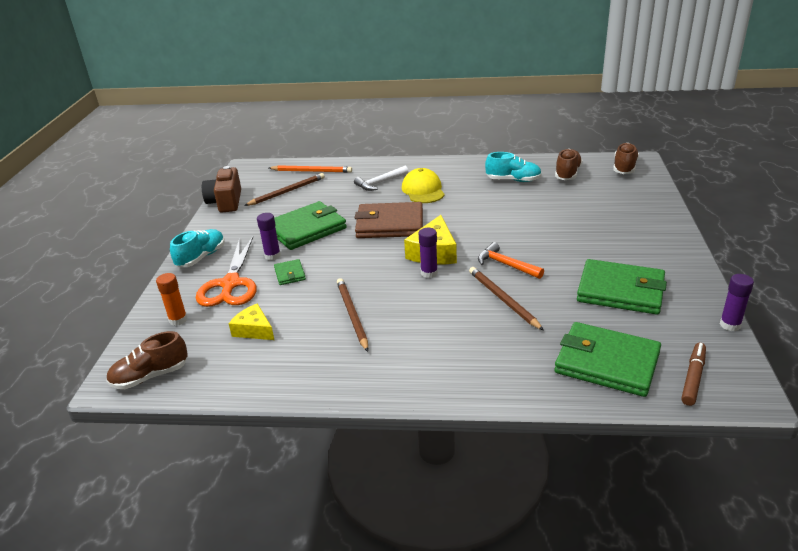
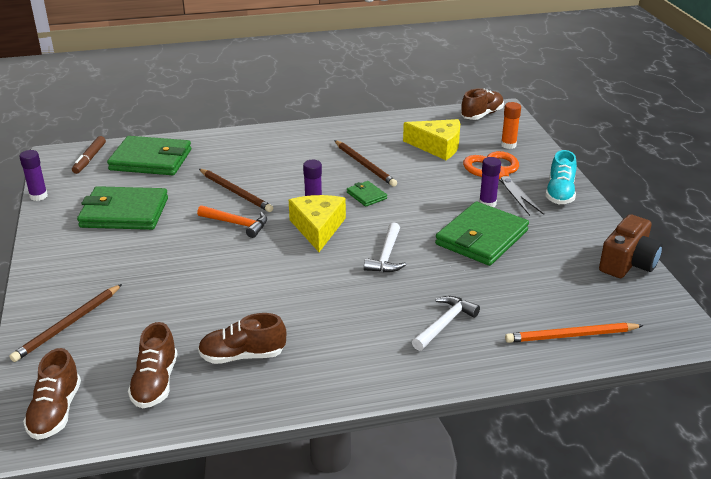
camera: 160 degrees right, 0 degrees up
brown camera [202,166,241,213] -> brown camera turned 60 degrees clockwise [599,214,663,278]
yellow cheese [229,303,274,340] -> yellow cheese [403,119,460,160], size x1.52
brown pencil [244,173,325,206] -> brown pencil moved to [10,284,122,362]
green wallet [274,259,306,285] -> green wallet moved to [347,181,387,207]
brown wallet [355,202,423,238] -> white hammer [364,223,406,272]
yellow cap [402,168,445,203] -> none
turquoise shoe [485,152,542,182] -> brown shoe [198,313,286,364]

